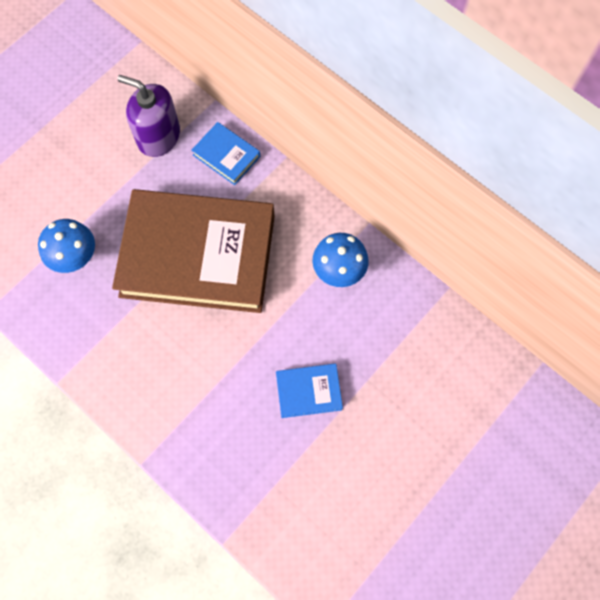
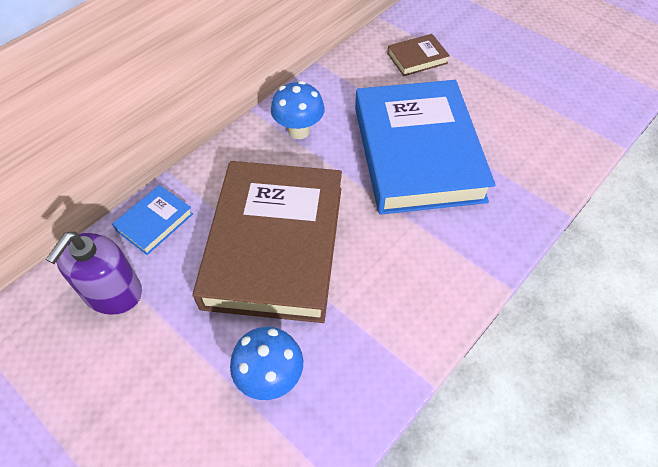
camera: 90 degrees left, 15 degrees down
blue book [276,364,343,418] -> blue book [355,80,496,215], size x2.47
none -> brown book [387,34,450,76]

